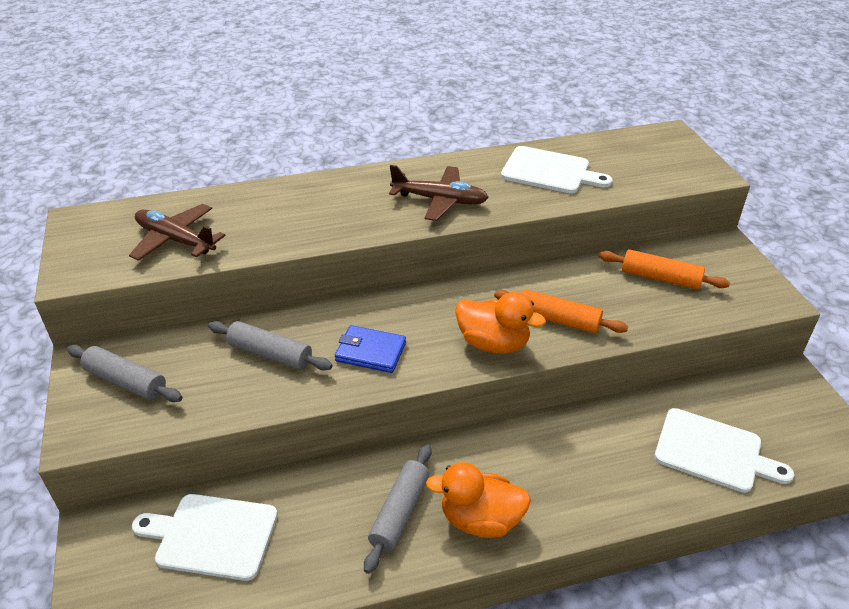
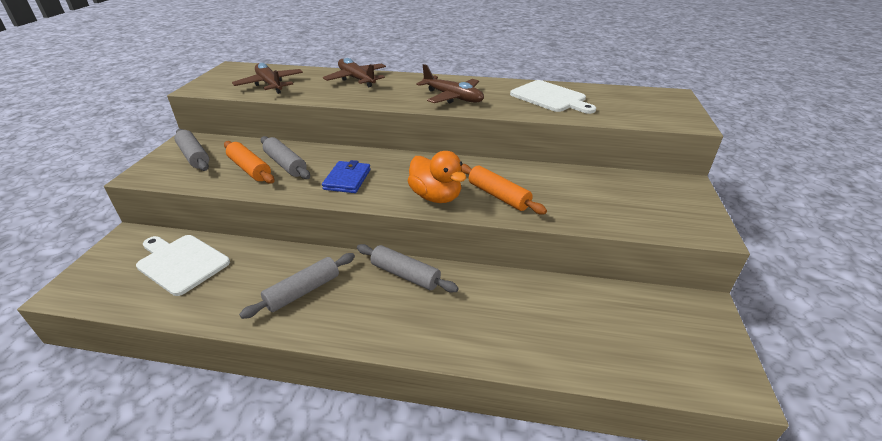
camera: 25 degrees right, 5 degrees down
blue wallet [335,325,406,373] -> blue wallet turned 60 degrees clockwise [322,160,371,193]
orange duck [426,462,531,538] -> none
orange rolling pin [599,249,730,289] -> orange rolling pin moved to [224,141,274,184]
white cutting board [654,408,794,493] -> none
none -> brown plane [323,58,386,87]
none -> grey rolling pin [357,244,459,293]

